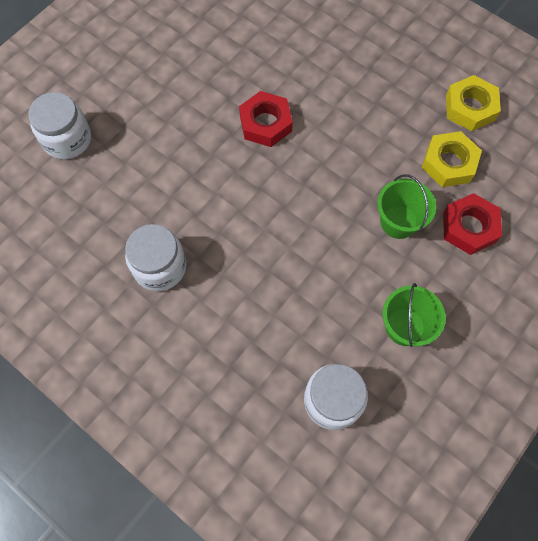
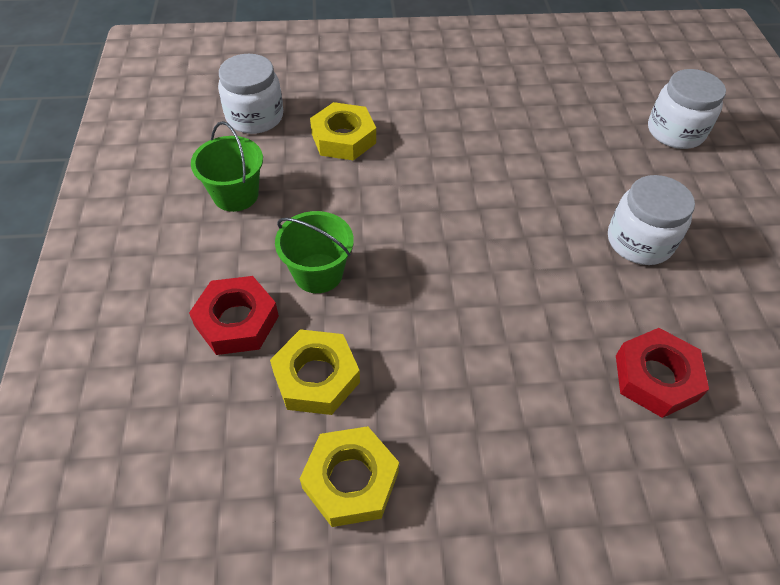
camera: 135 degrees right, 15 degrees down
white jar [125,224,186,291] -> white jar moved to [608,175,695,265]
red nut [239,91,293,147] -> red nut moved to [616,328,709,418]
none -> yellow nut [310,102,376,161]

